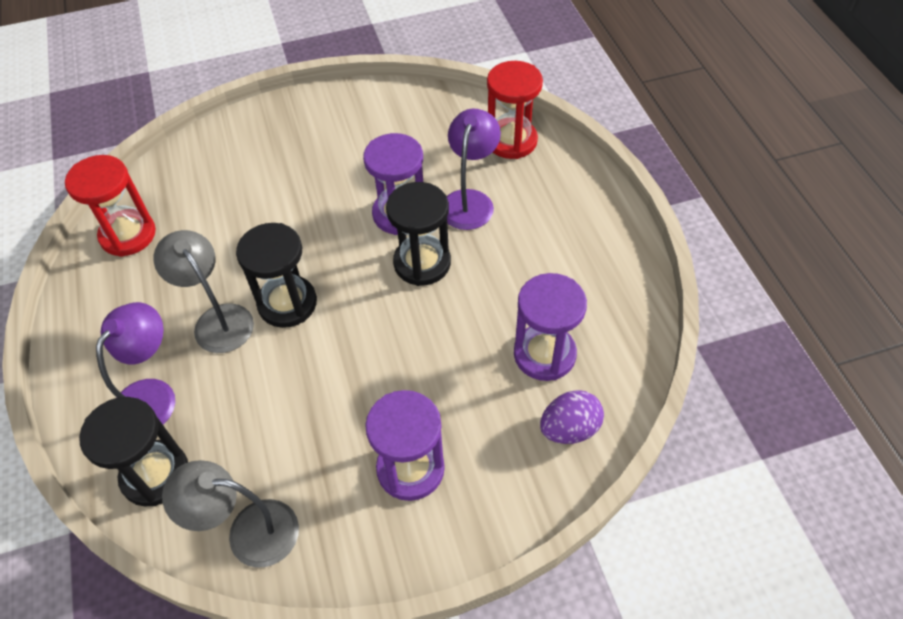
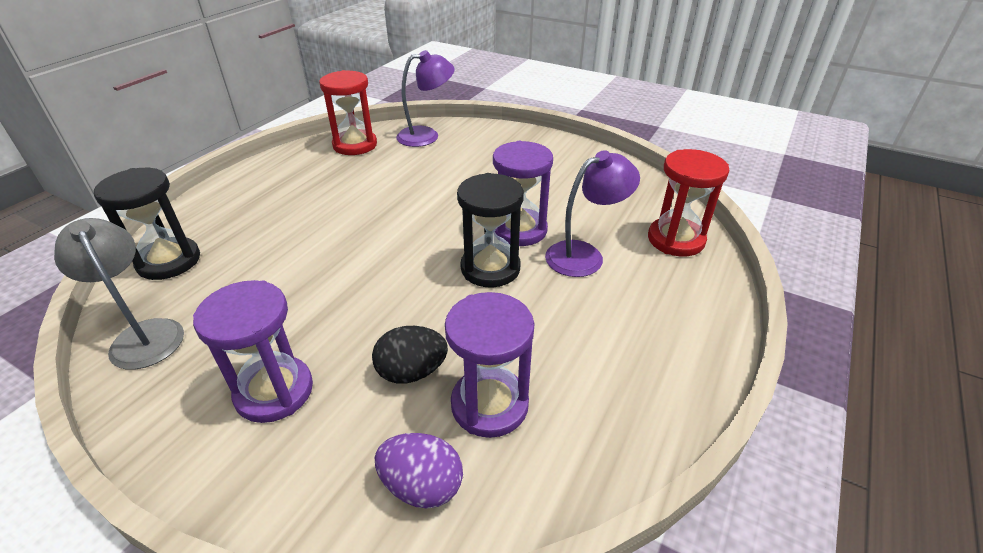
camera: 45 degrees right, 15 degrees down
purple lamp [96,302,175,425] -> purple lamp moved to [396,50,455,147]
grey lamp [153,230,254,353] -> none
black hourglass [236,223,317,328] -> none
none -> black egg [372,326,448,384]

